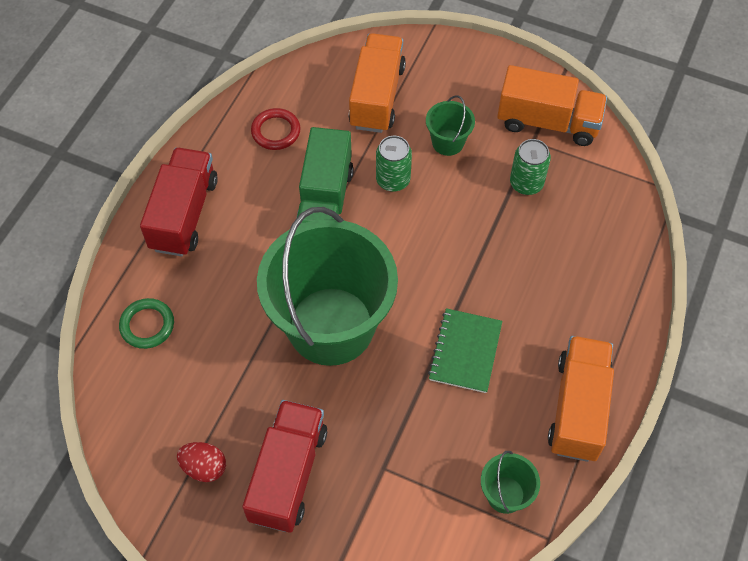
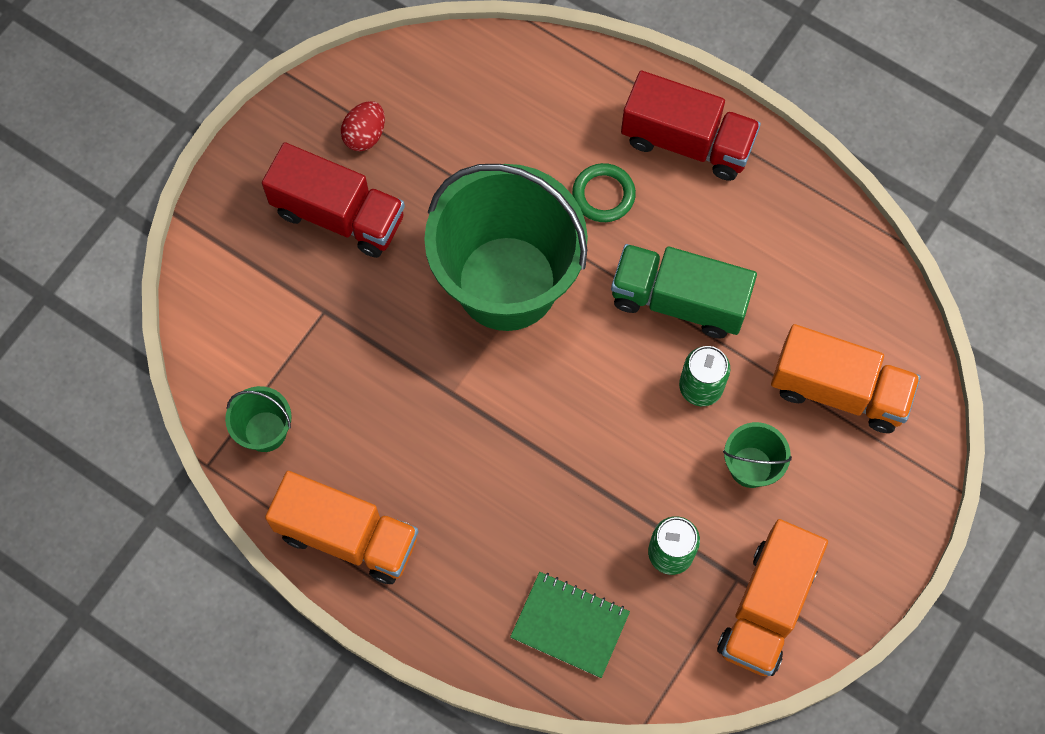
camera: 100 degrees right, 10 degrees up
green ring [119,298,174,349] -> green ring moved to [572,163,636,222]
red ring [251,108,300,150] -> none
green notebook [428,308,502,393] -> green notebook moved to [510,572,630,678]

